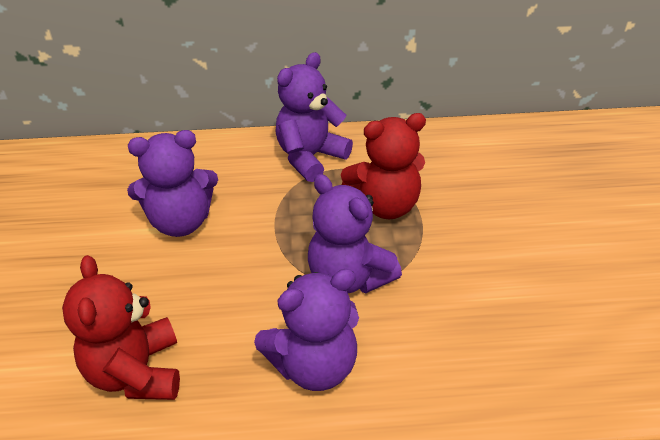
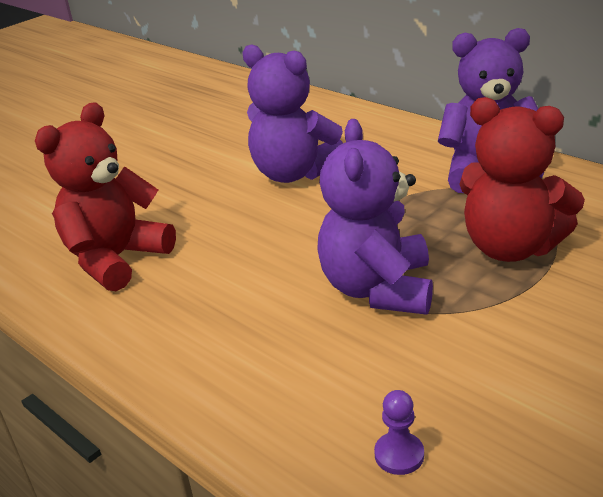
camera: 50 degrees right, 10 degrees down
purple teddy bear [254,269,359,391] -> none
none -> purple pawn [374,390,424,475]

